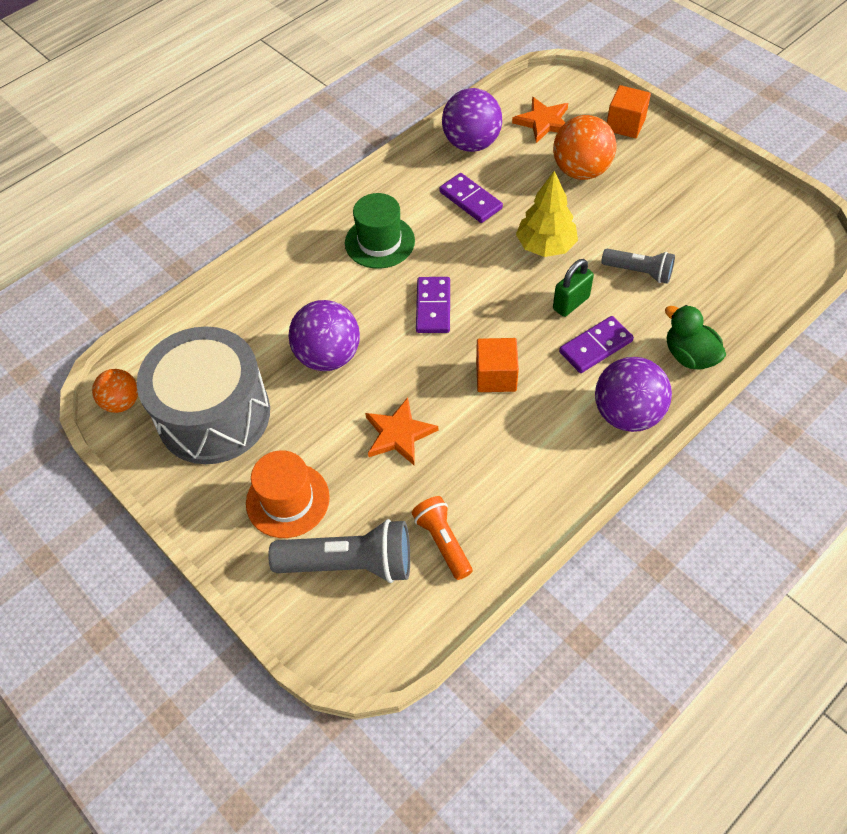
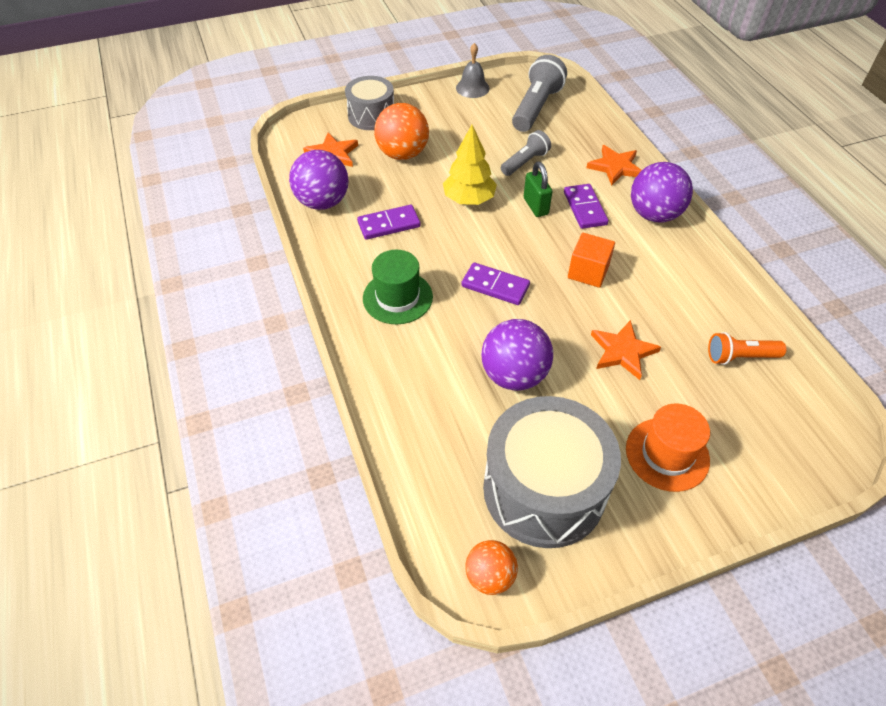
camera: 70 degrees left, 5 degrees down
grey flashlight [268,519,410,583] -> grey flashlight moved to [512,55,567,132]
orange cube [607,85,651,138] -> grey drum [345,76,394,130]
green duck [665,305,726,369] -> orange star [586,145,641,186]
none -> grey bell [456,43,490,98]

